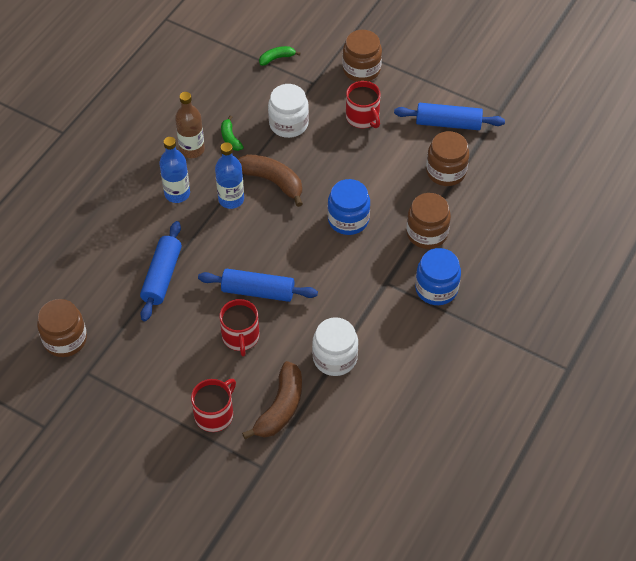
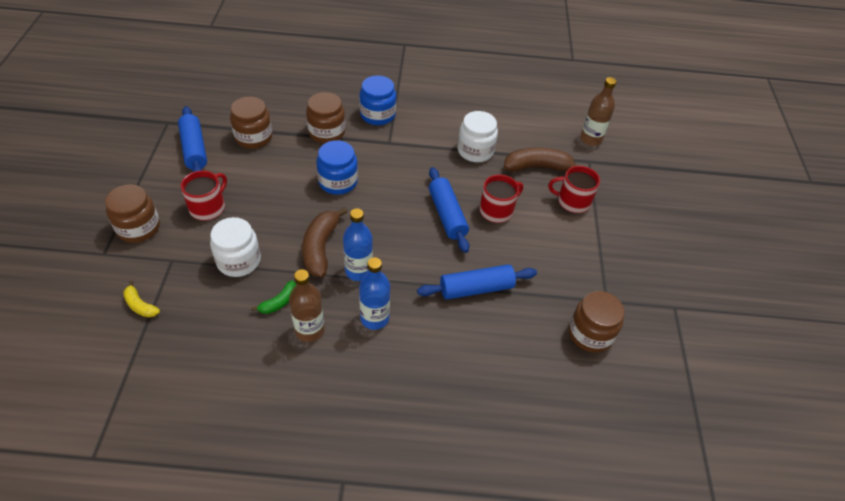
camera: 120 degrees left, 5 degrees down
green banana [259,46,300,66] -> yellow banana [123,281,160,317]
none -> brown bottle [580,77,617,146]

